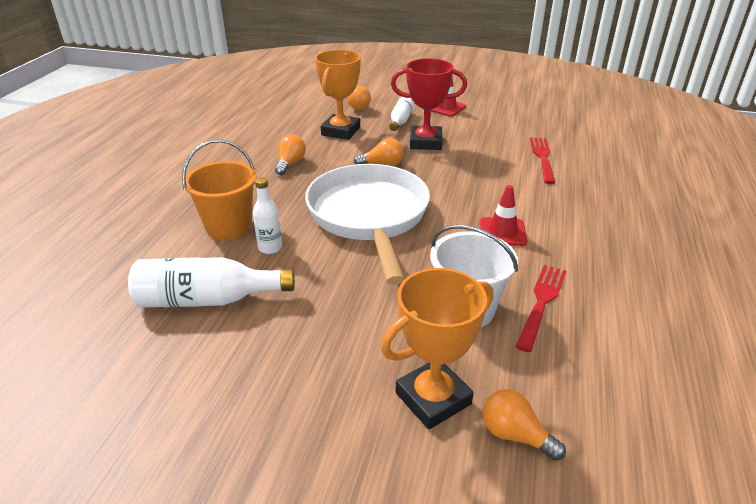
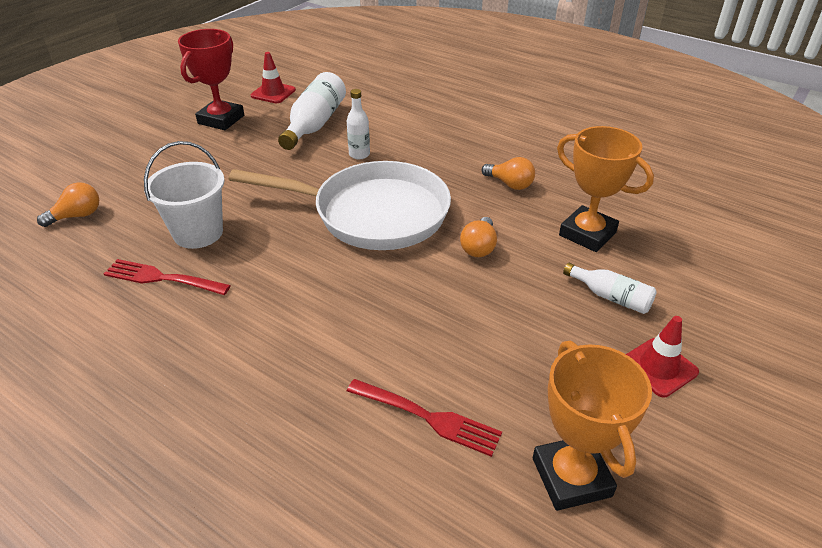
camera: 110 degrees right, 5 degrees up
orange bucket [182,139,257,240] -> none
orange light bulb [347,86,371,110] -> none
orange trophy [381,268,493,429] -> orange trophy moved to [533,341,652,511]
red trophy [391,58,467,150] -> red trophy moved to [178,29,244,130]
red traffic cone [480,185,528,246] -> red traffic cone moved to [251,52,296,103]
red fork [515,265,567,352] -> red fork turned 150 degrees clockwise [104,259,231,295]

